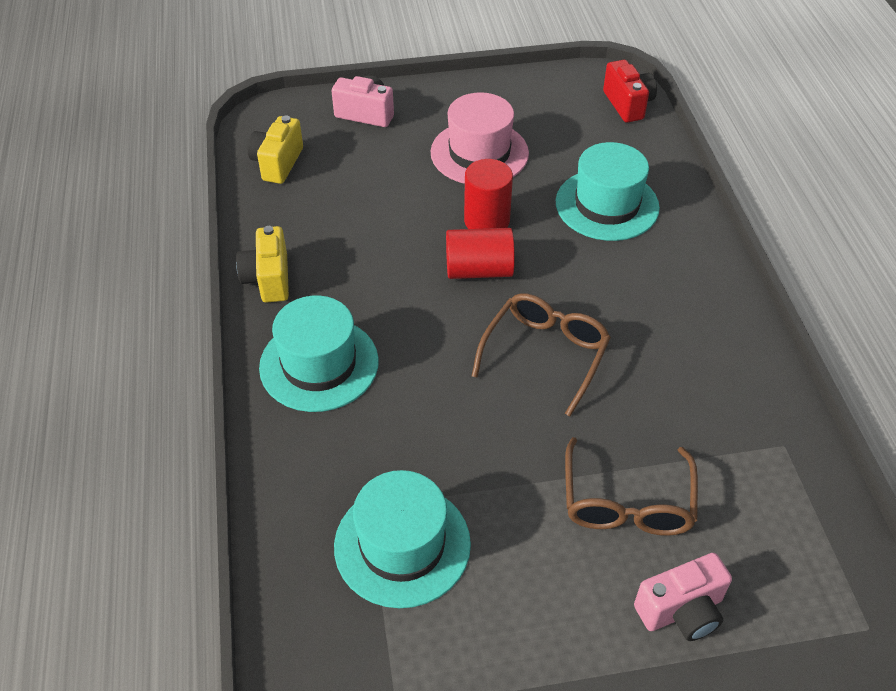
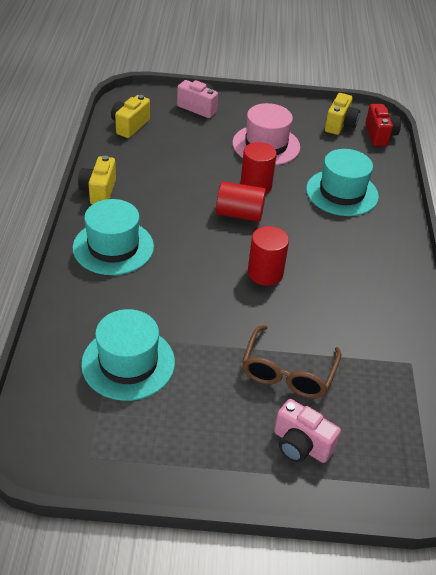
camera: 10 degrees right, 5 degrees down
brown glasses [472,293,611,416] -> red cylinder [248,226,289,286]
pink camera [634,553,732,641] -> pink camera turned 45 degrees clockwise [274,399,341,463]
none -> yellow camera [325,93,360,135]

